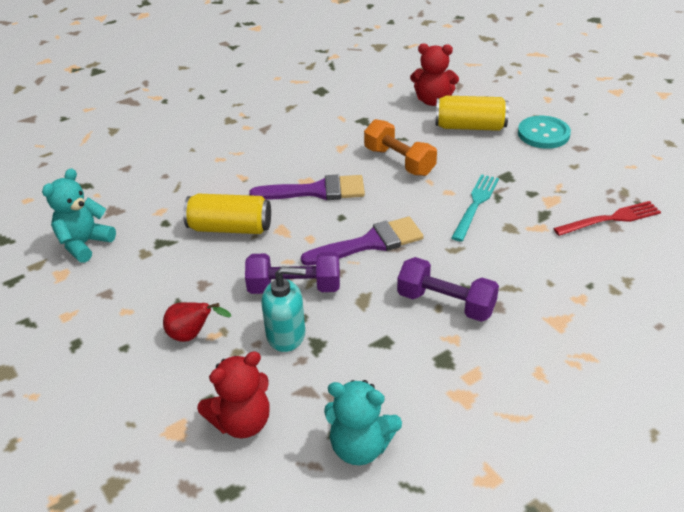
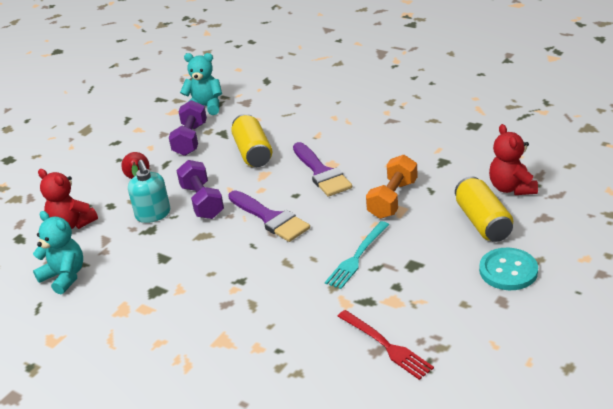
camera: 70 degrees right, 5 degrees down
turquoise teddy bear [324,380,402,465] -> turquoise teddy bear turned 135 degrees clockwise [33,211,83,294]
purple dumbbell [397,257,499,322] -> purple dumbbell moved to [169,100,207,156]
turquoise fork [451,174,499,242] -> turquoise fork turned 120 degrees clockwise [325,221,389,289]

